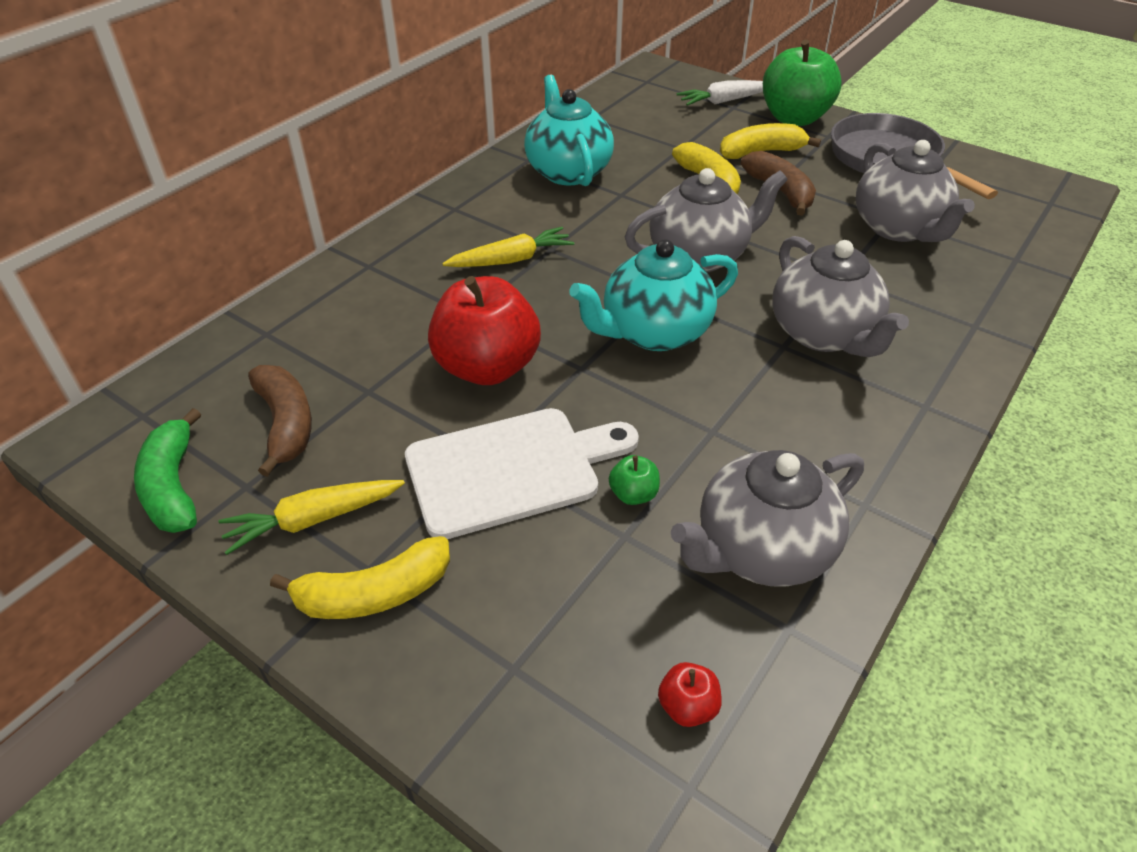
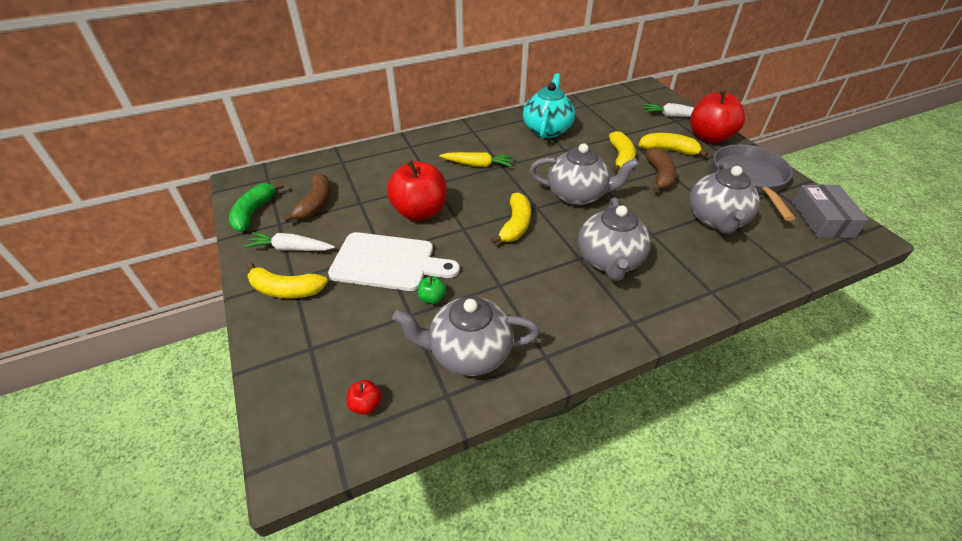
camera: 30 degrees right, 0 degrees up
yellow carrot [218,480,405,555] -> white carrot [243,232,335,251]
turquoise teapot [570,239,738,351] -> yellow banana [490,192,531,244]
green apple [763,40,842,126] -> red apple [690,89,745,143]
none -> grey box [792,185,869,238]

